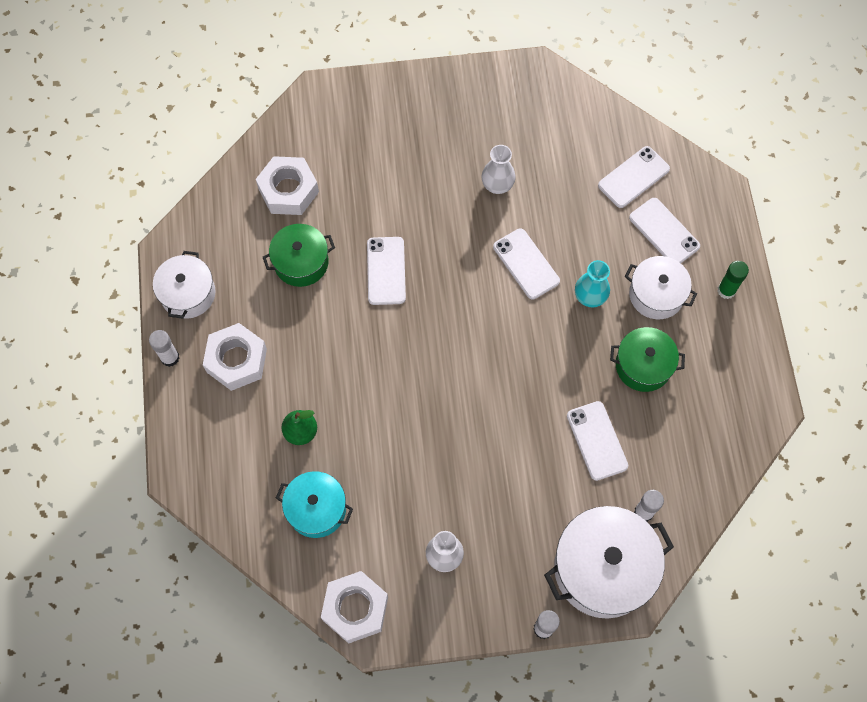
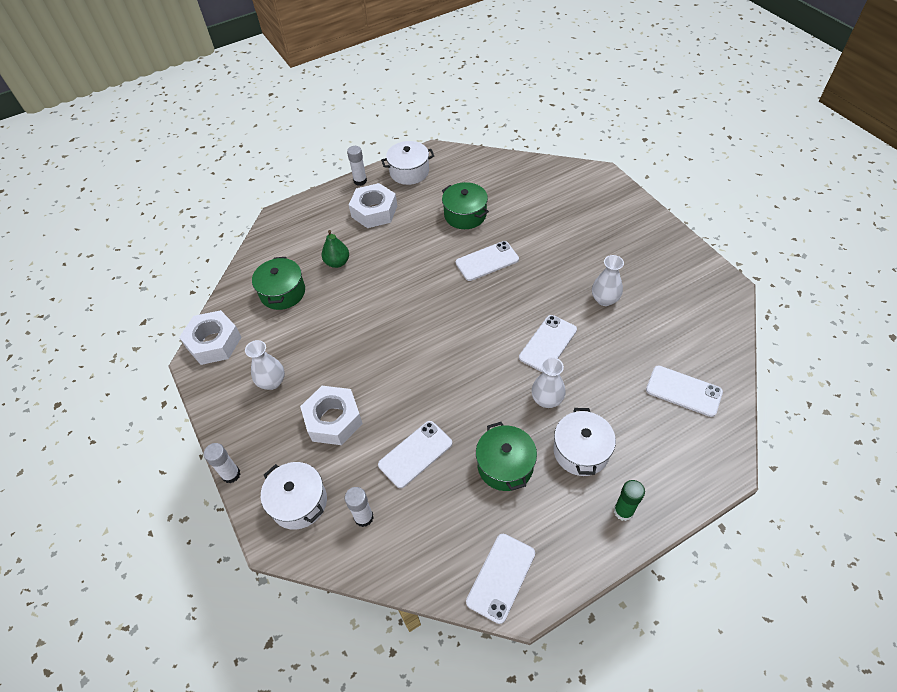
camera: 70 degrees right, 15 degrees down
white nut [256,156,319,215] -> white nut moved to [300,386,363,445]
turquoise pot [276,471,353,538] -> green pot [252,257,305,310]
white pot [544,506,674,619] -> white pot [261,462,327,530], size x0.61
turquoise vase [575,260,610,308] -> white vase [532,357,566,408]
white phone [629,198,700,263] -> white phone moved to [466,534,535,624]

